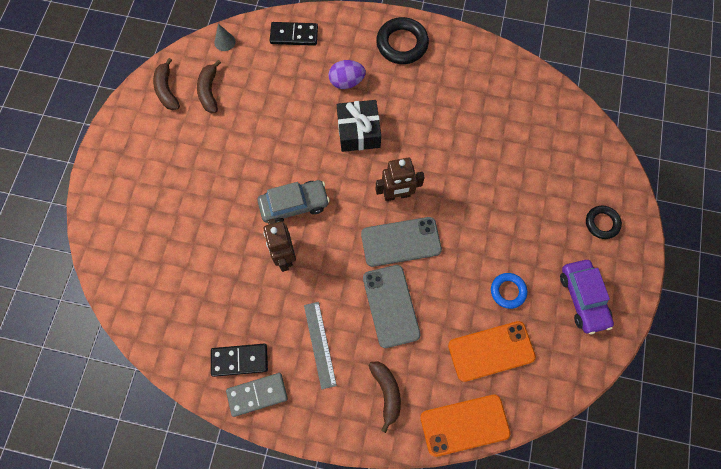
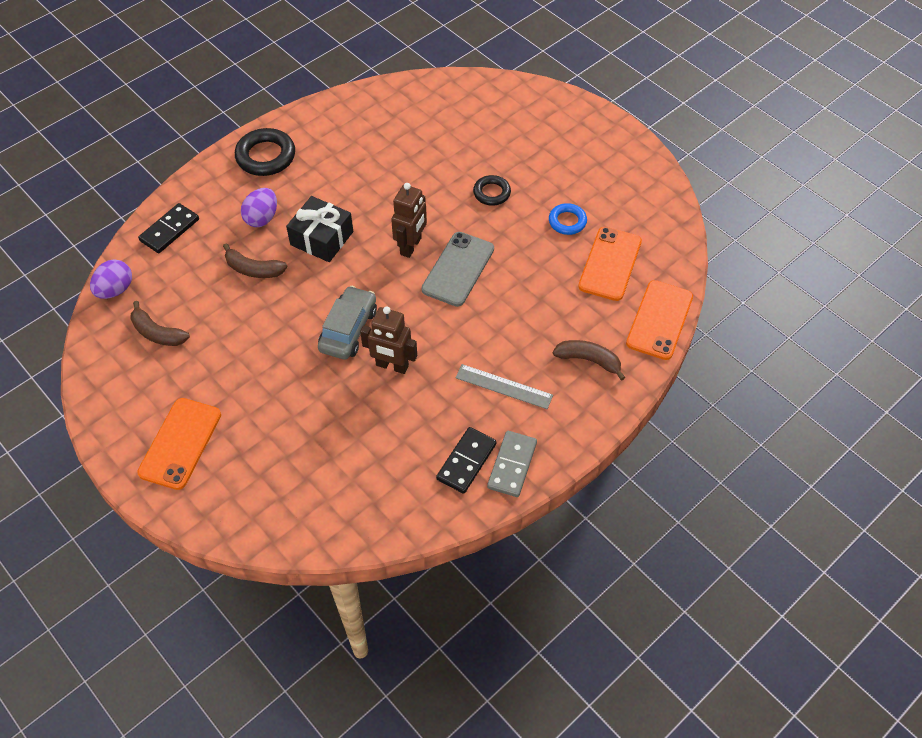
camera: 55 degrees left, 15 degrees down
brown banana [153,58,180,110] -> brown banana moved to [223,243,287,278]
grey cone [214,24,235,51] -> purple egg [90,259,132,299]
grey phone [363,265,421,348] -> none
purple car [560,260,614,334] -> none
black ring [586,206,622,239] -> black ring moved to [473,175,511,206]
none -> orange phone [137,398,221,490]

